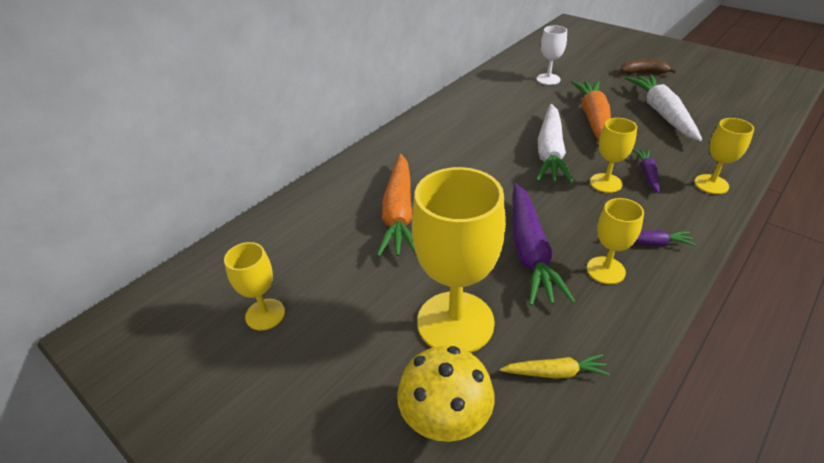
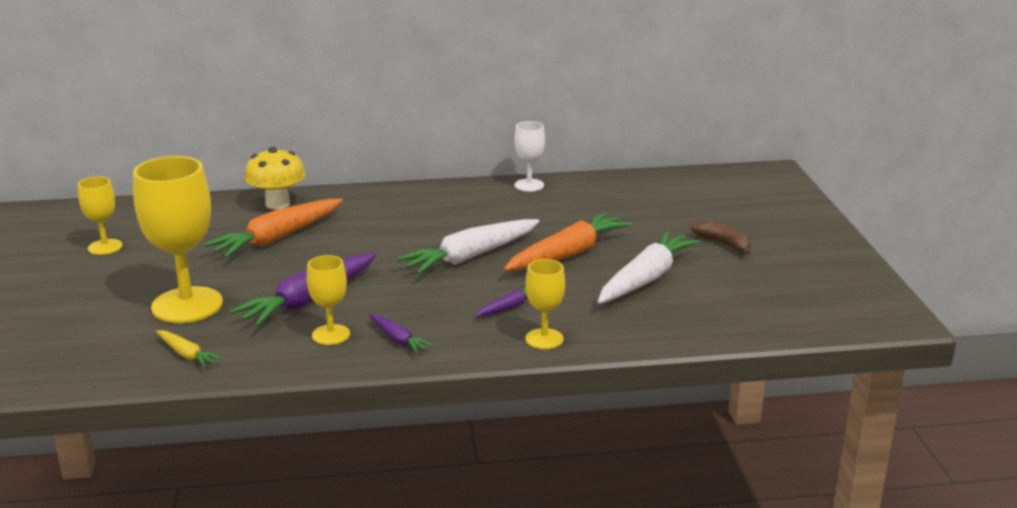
camera: 40 degrees right, 15 degrees down
yellow mushroom [397,346,494,442] -> yellow mushroom moved to [245,147,306,209]
white goblet [537,25,567,85] -> white goblet moved to [514,121,545,192]
yellow goblet [590,118,637,193] -> none

